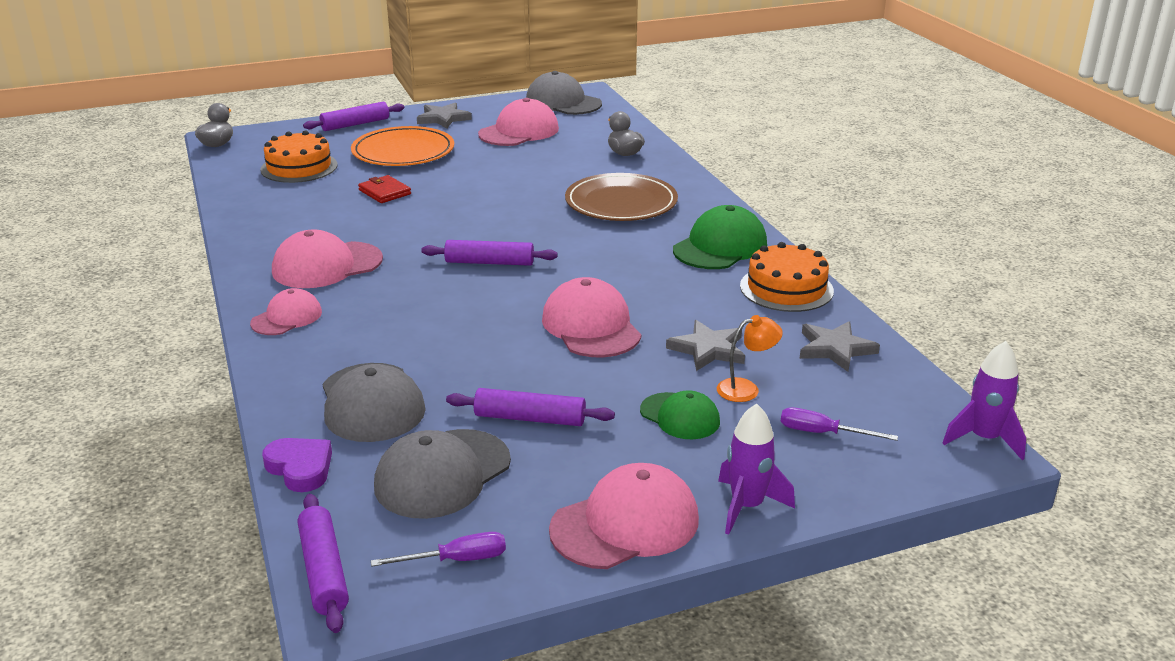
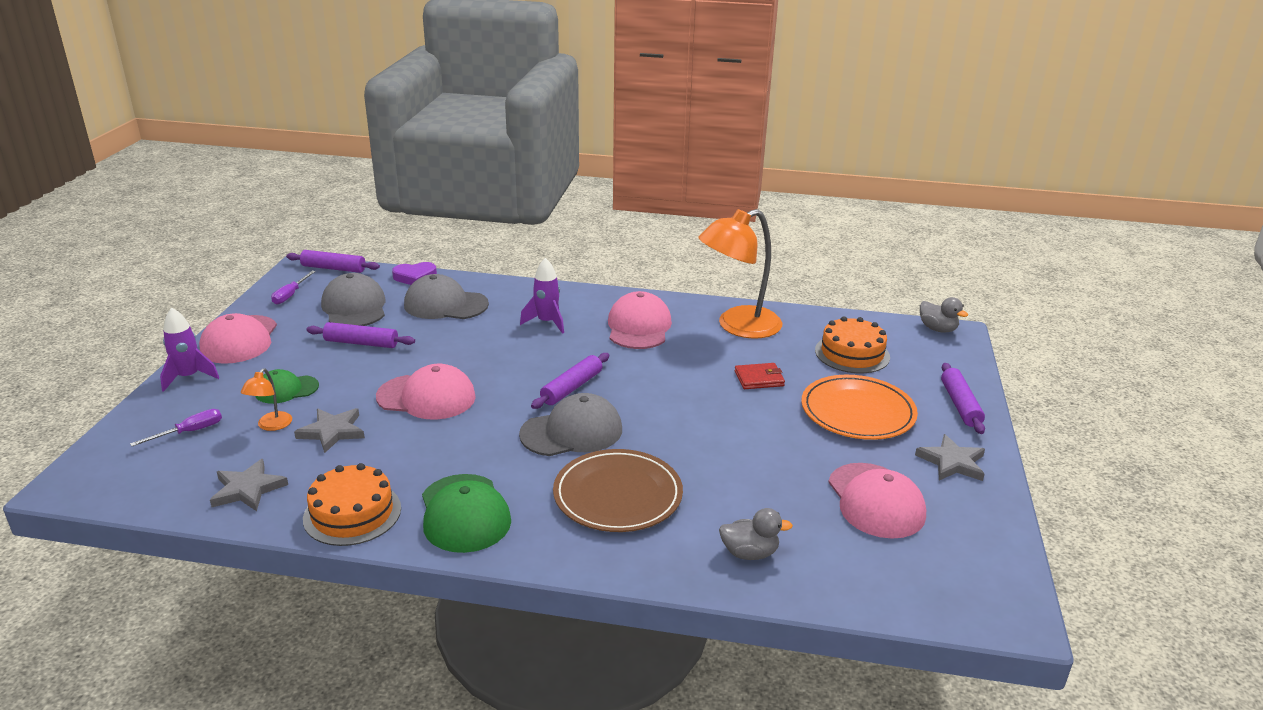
camera: 120 degrees right, 0 degrees up
pink cap [250,288,322,335] -> none
purple rolling pin [446,388,615,426] -> purple rolling pin turned 60 degrees clockwise [306,322,415,348]
grey cap [526,71,602,115] -> grey cap moved to [519,393,622,456]
purple rocket [943,341,1026,460] -> purple rocket moved to [520,258,564,334]
none -> orange lamp [698,209,782,339]

